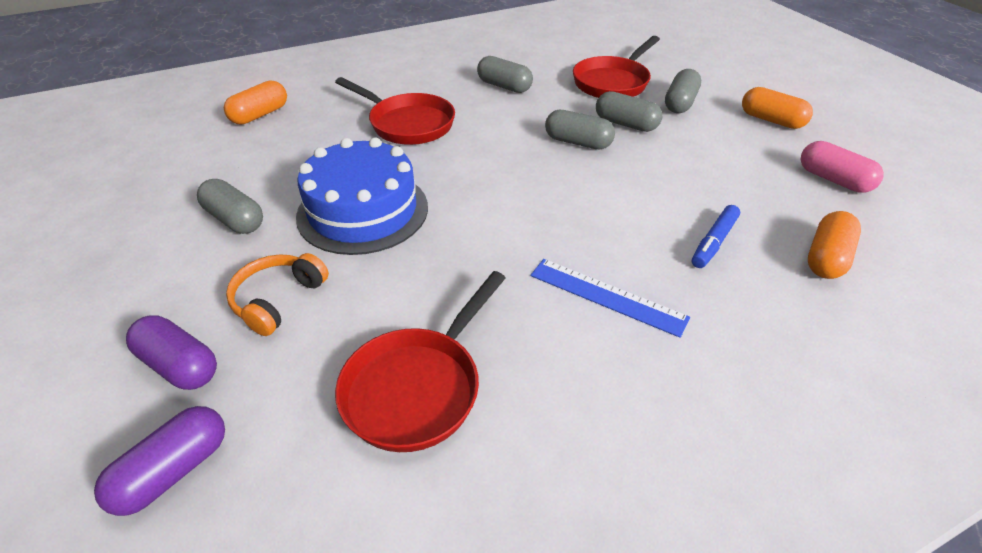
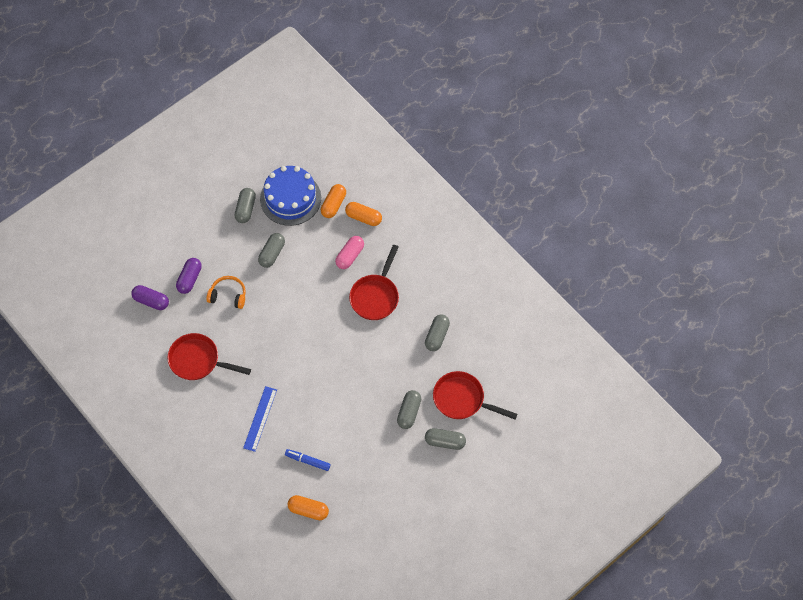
camera: 75 degrees right, 20 degrees up
blue cake [296,138,428,255] -> blue cake moved to [260,166,321,226]
grey capsule [545,110,615,149] -> grey capsule moved to [235,188,256,223]
orange capsule [742,87,813,129] -> orange capsule moved to [321,184,346,218]
pink capsule [801,141,884,193] -> pink capsule moved to [335,236,364,269]

